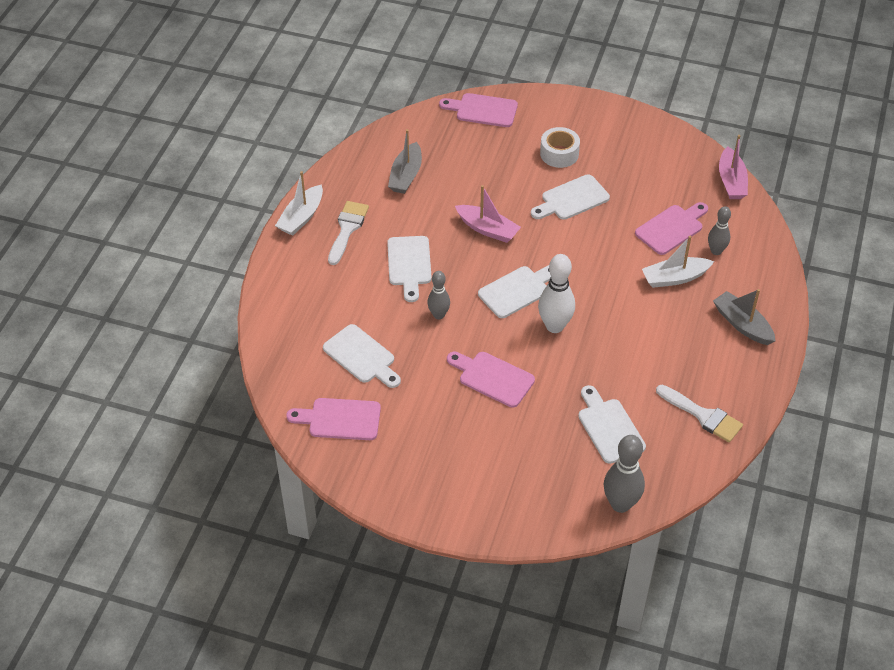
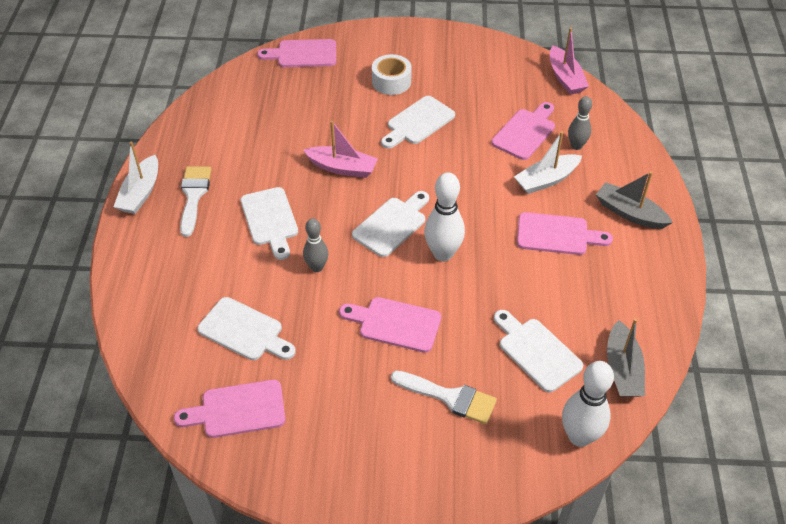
camera: 15 degrees left, 0 degrees up
grey boat [388,129,422,194] -> grey boat moved to [607,318,645,397]
grey bowling pin [604,435,645,513] -> white bowling pin [562,361,614,447]
white brush [656,385,743,443] -> white brush moved to [391,370,497,424]
none -> pink cutting board [517,212,613,255]

